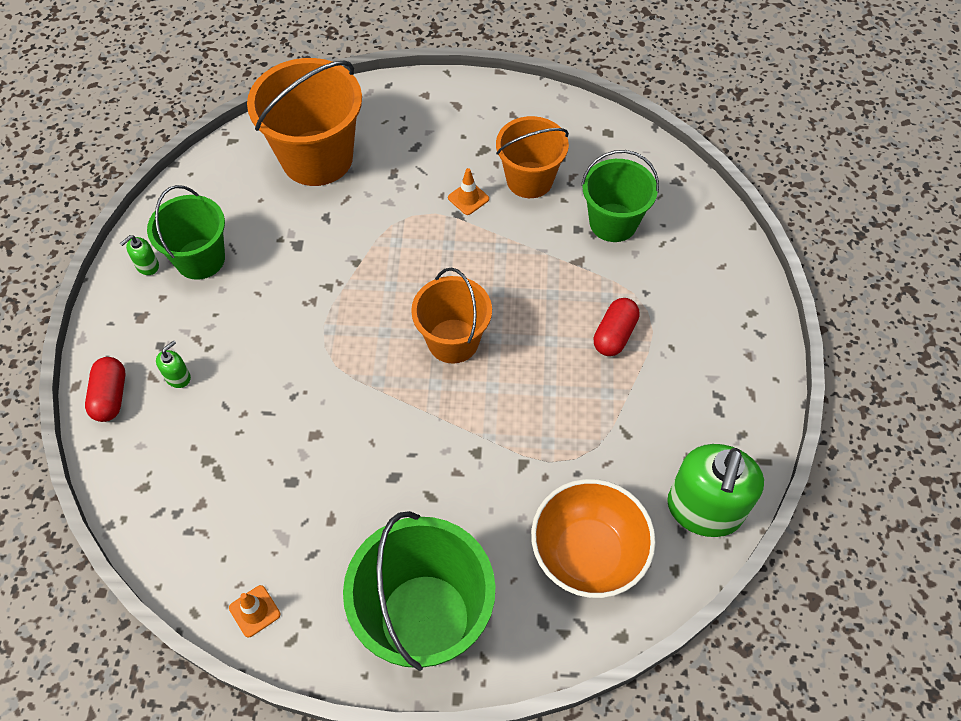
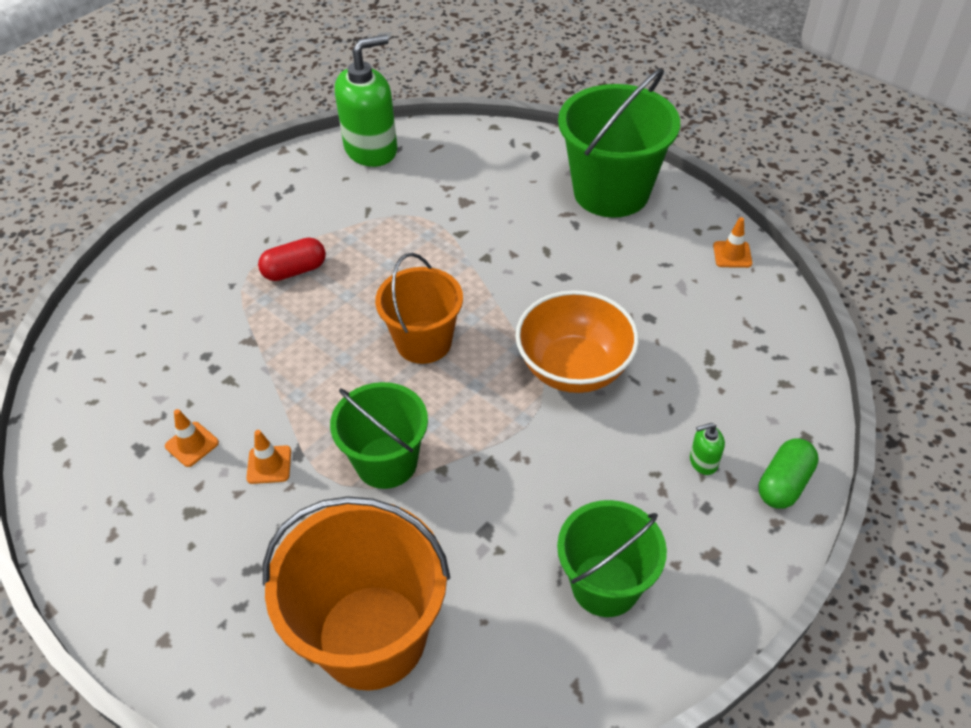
camera: 140 degrees left, 10 degrees down
red capsule [85,357,125,422] -> green capsule [759,438,819,509]
green soap dispenser [120,235,159,275] -> none
orange bucket [496,116,569,198] -> orange traffic cone [165,409,219,467]
orange bowl [531,479,656,598] -> orange bowl moved to [515,290,639,393]
green bucket [581,150,659,242] -> green bucket moved to [330,382,428,489]

